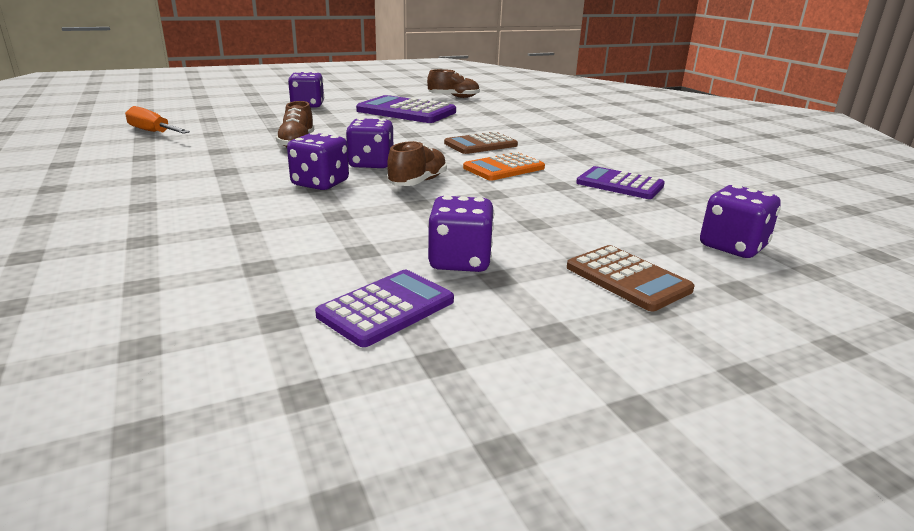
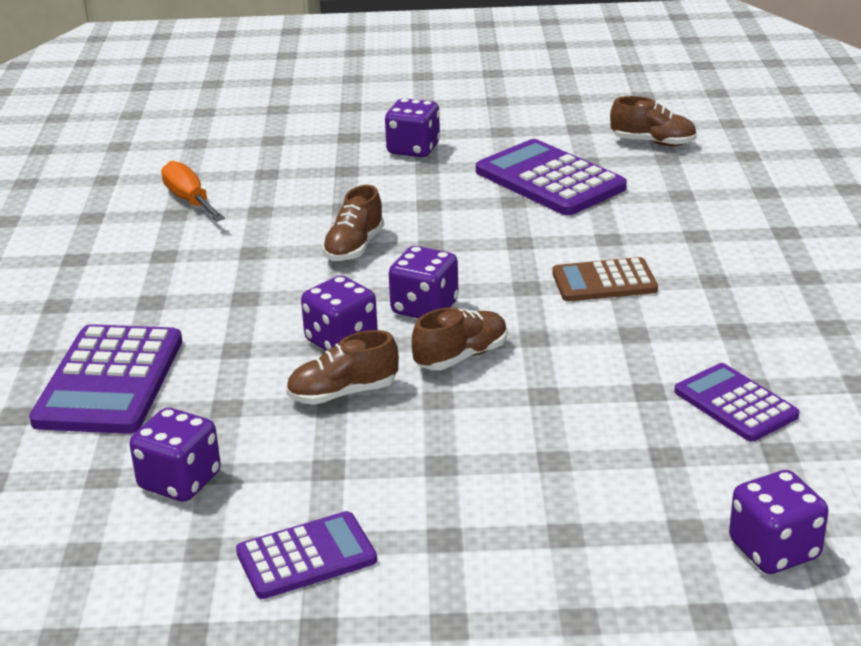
camera: 25 degrees right, 5 degrees up
purple dice [428,196,494,272] -> purple dice moved to [130,408,221,502]
orange calculator [463,152,545,181] -> none
brown calculator [567,245,694,311] -> none
none -> purple calculator [29,324,182,434]
none -> brown shoe [286,330,399,405]

